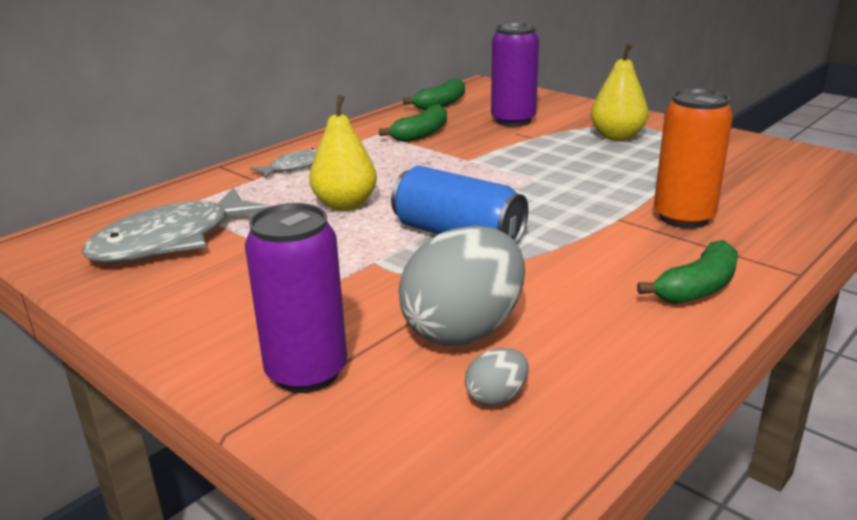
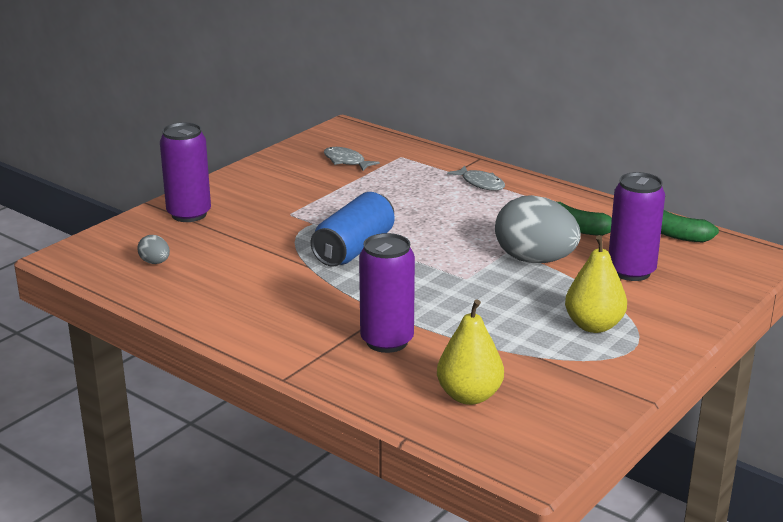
camera: 85 degrees right, 0 degrees up
grey fish [82,188,271,262] -> grey fish [324,147,380,171], size x0.51
yellow pear [309,95,377,211] -> yellow pear moved to [437,299,504,405]
grey egg [399,226,525,346] -> grey egg moved to [495,195,581,263]
green banana [637,240,738,304] -> none
orange can [654,88,733,228] -> purple can [359,233,415,353]

